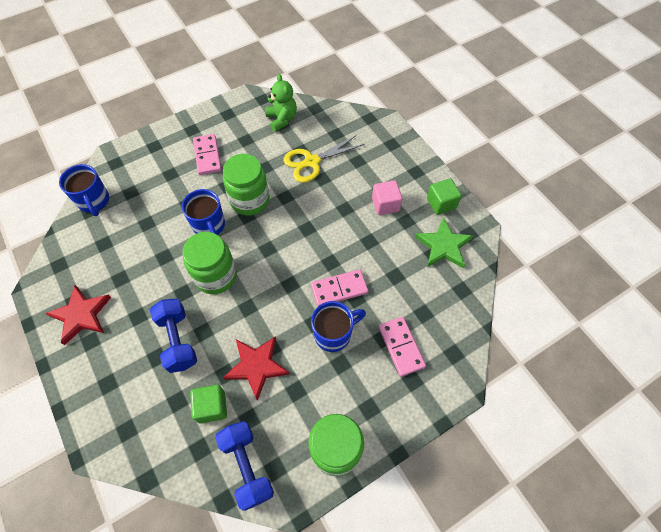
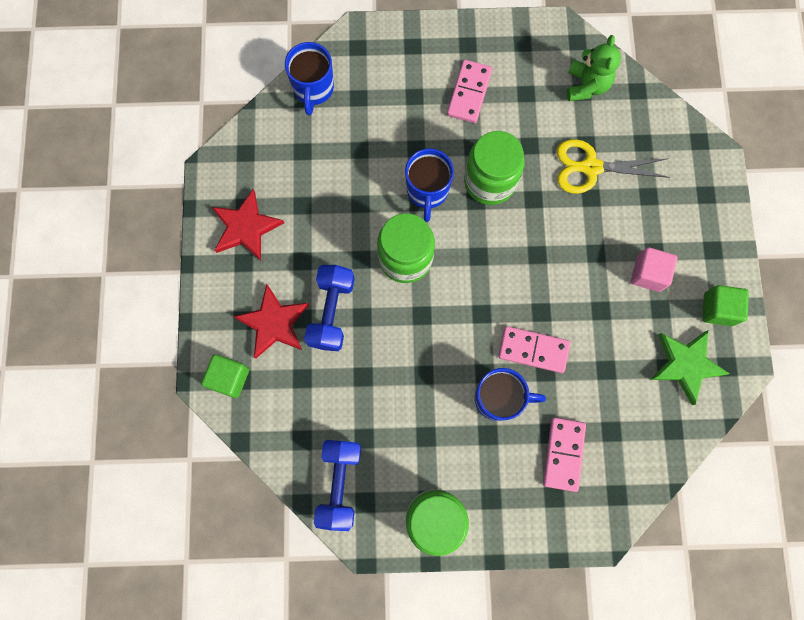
camera: 30 degrees right, 15 degrees up
green cube [190,385,227,424] -> green cube moved to [201,354,249,398]
red star [223,336,290,401] -> red star moved to [233,284,309,359]

